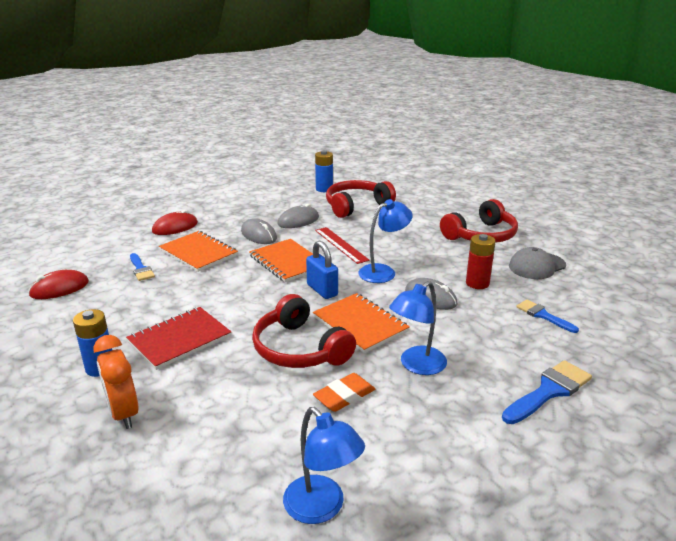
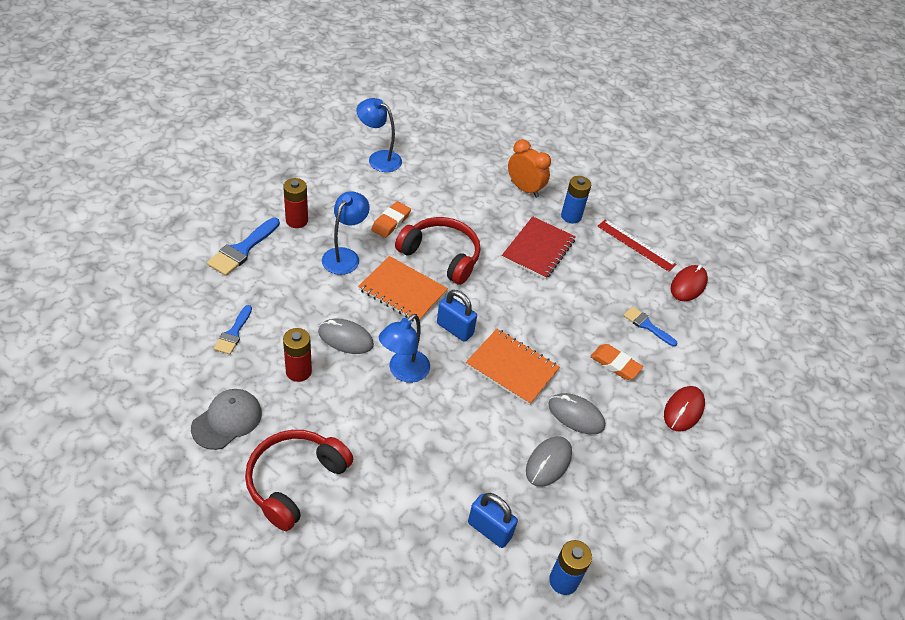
camera: 155 degrees right, 20 degrees up
orange notebook [159,231,238,272] -> orange eraser [590,344,643,380]
red ruler [315,227,369,264] -> red ruler moved to [598,219,676,272]
red headphones [326,180,396,218] -> blue padlock [468,493,518,548]
blue brush [516,300,579,333] -> blue brush turned 75 degrees clockwise [214,305,252,355]
none -> red battery [283,178,308,228]

